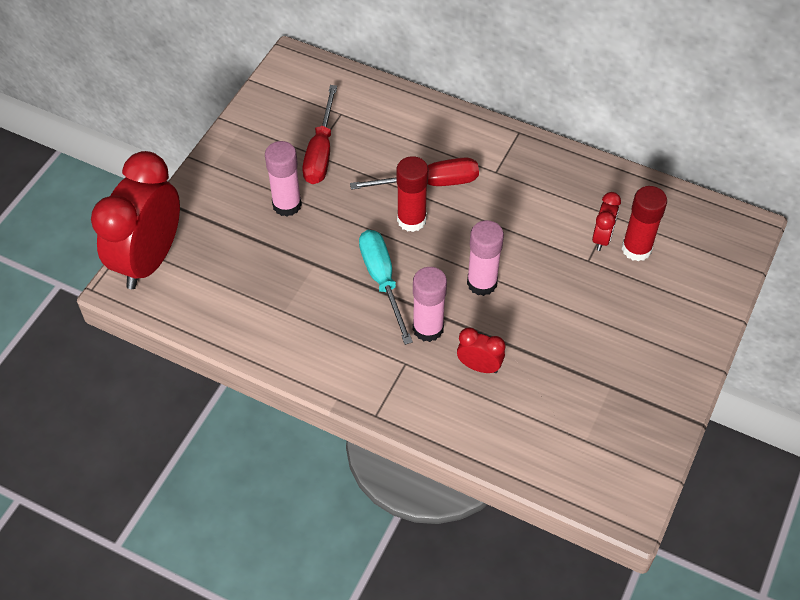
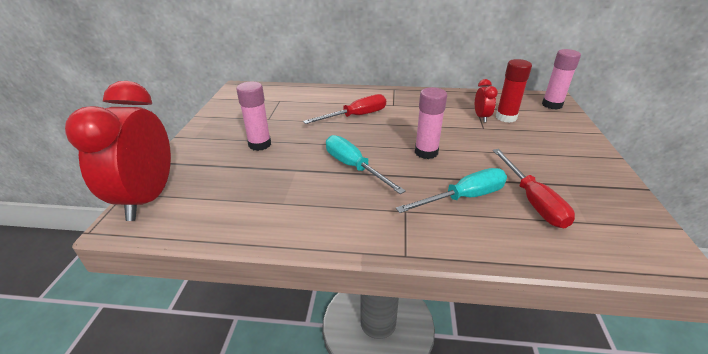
camera: 20 degrees left, 20 degrees down
red screwdriver [302,85,337,184] -> red screwdriver moved to [493,149,575,229]
red glue stick [396,156,428,232] -> none
pink glue stick [413,267,447,342] -> pink glue stick moved to [542,49,581,110]
red clock [457,327,506,373] -> turquoise screwdriver [396,168,507,213]

